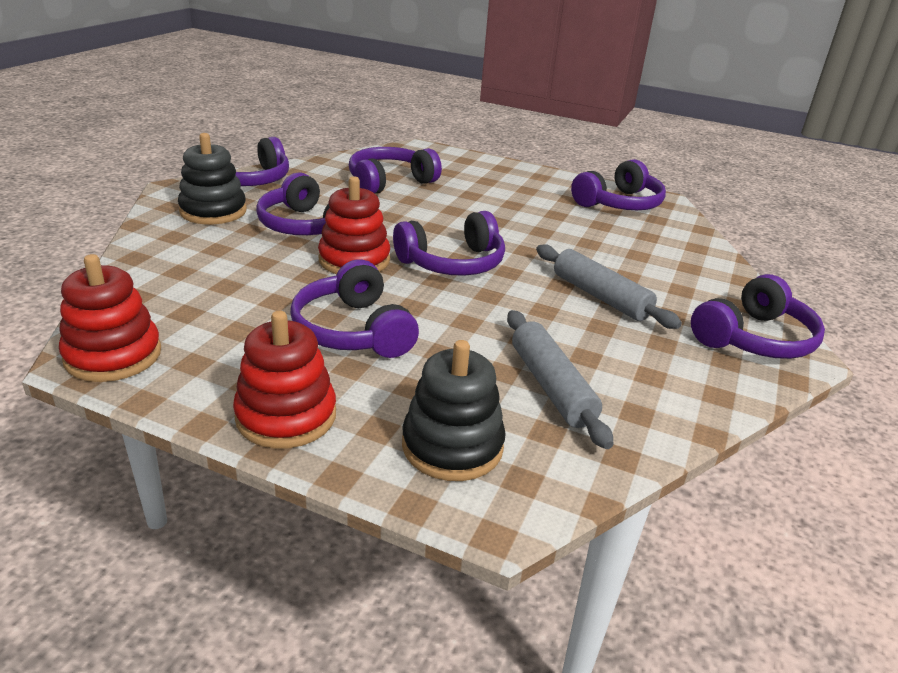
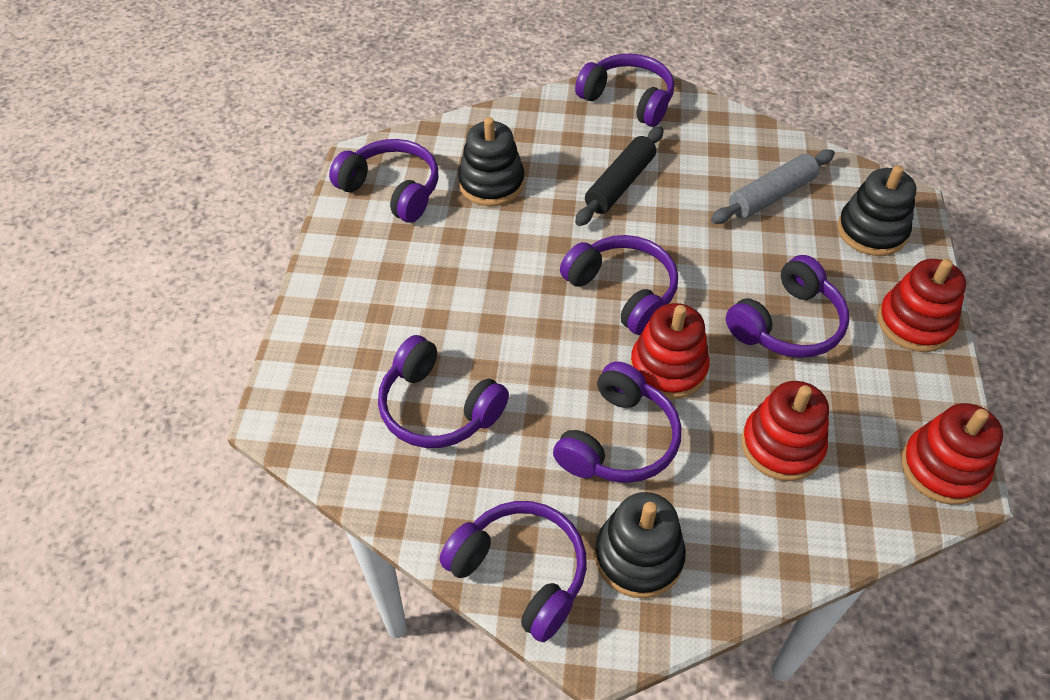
camera: 105 degrees left, 20 degrees up
grey rolling pin [536,245,682,329] -> black rolling pin [575,126,664,226]
none -> black stacking toy [458,117,524,206]
none -> red stacking toy [741,381,829,481]

